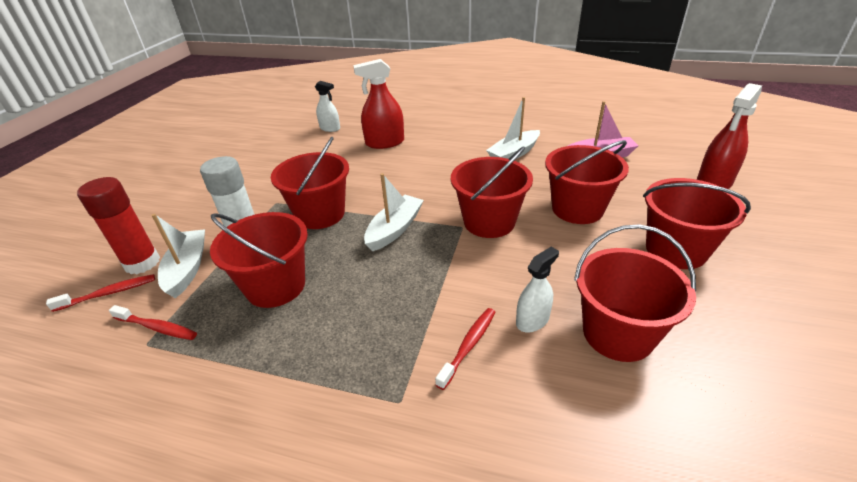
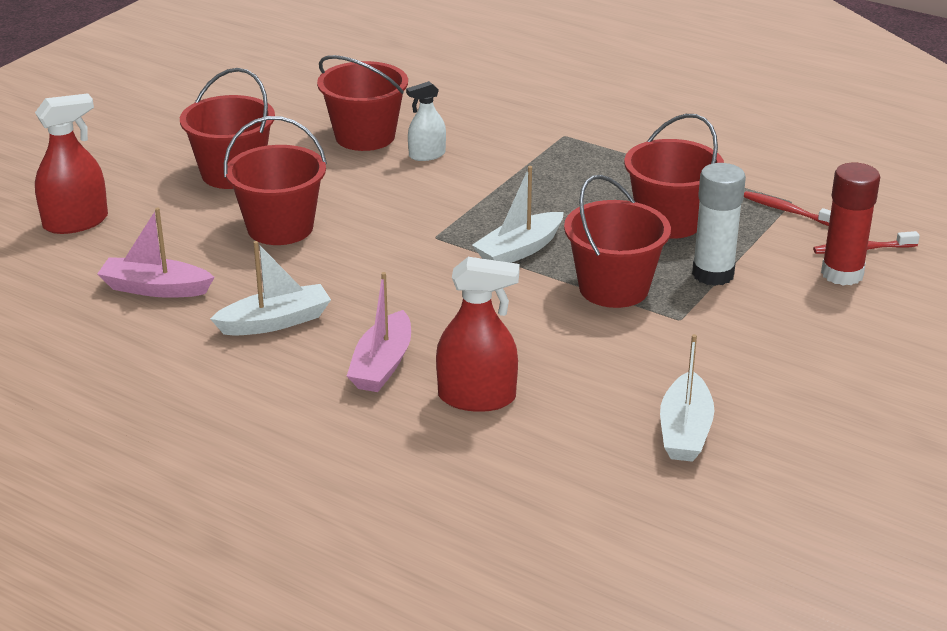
camera: 165 degrees left, 5 degrees down
white boat [151,213,205,298] -> white boat moved to [660,334,714,462]
white spray bottle [315,81,340,132] -> none
red toothbrush [435,308,495,390] -> none
red bucket [451,146,533,238] -> none
none -> pink boat [347,272,411,392]

